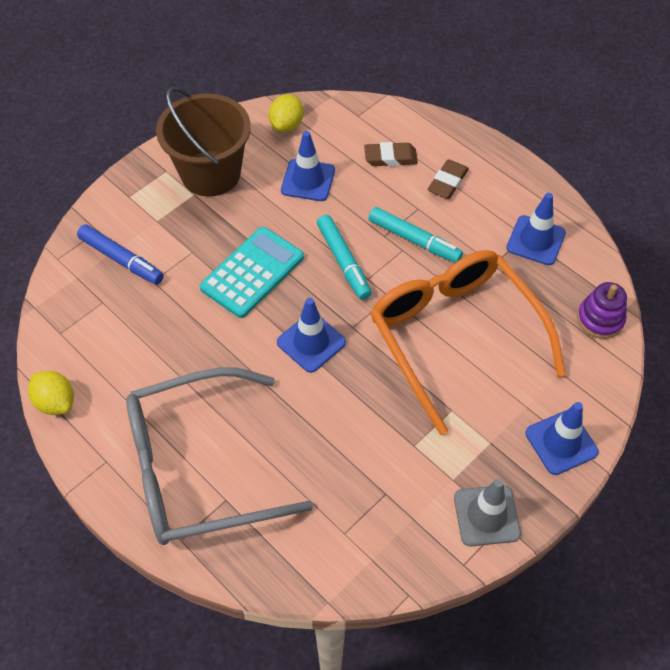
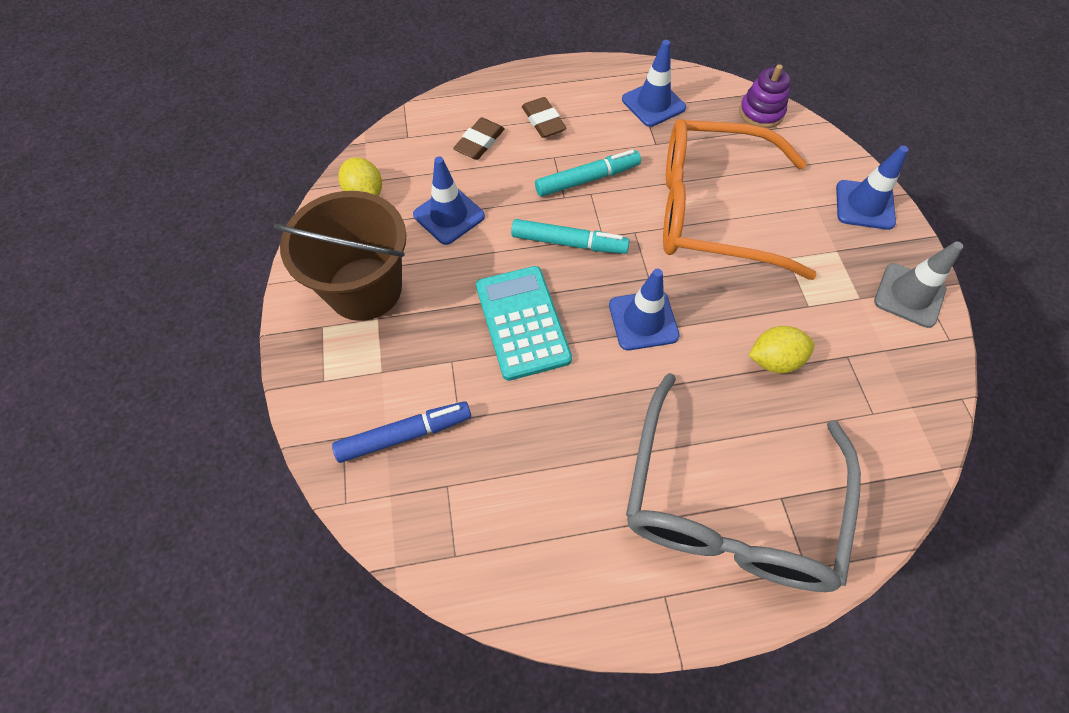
camera: 55 degrees left, 5 degrees up
yellow lemon [28,371,74,415] -> yellow lemon moved to [748,326,815,373]

